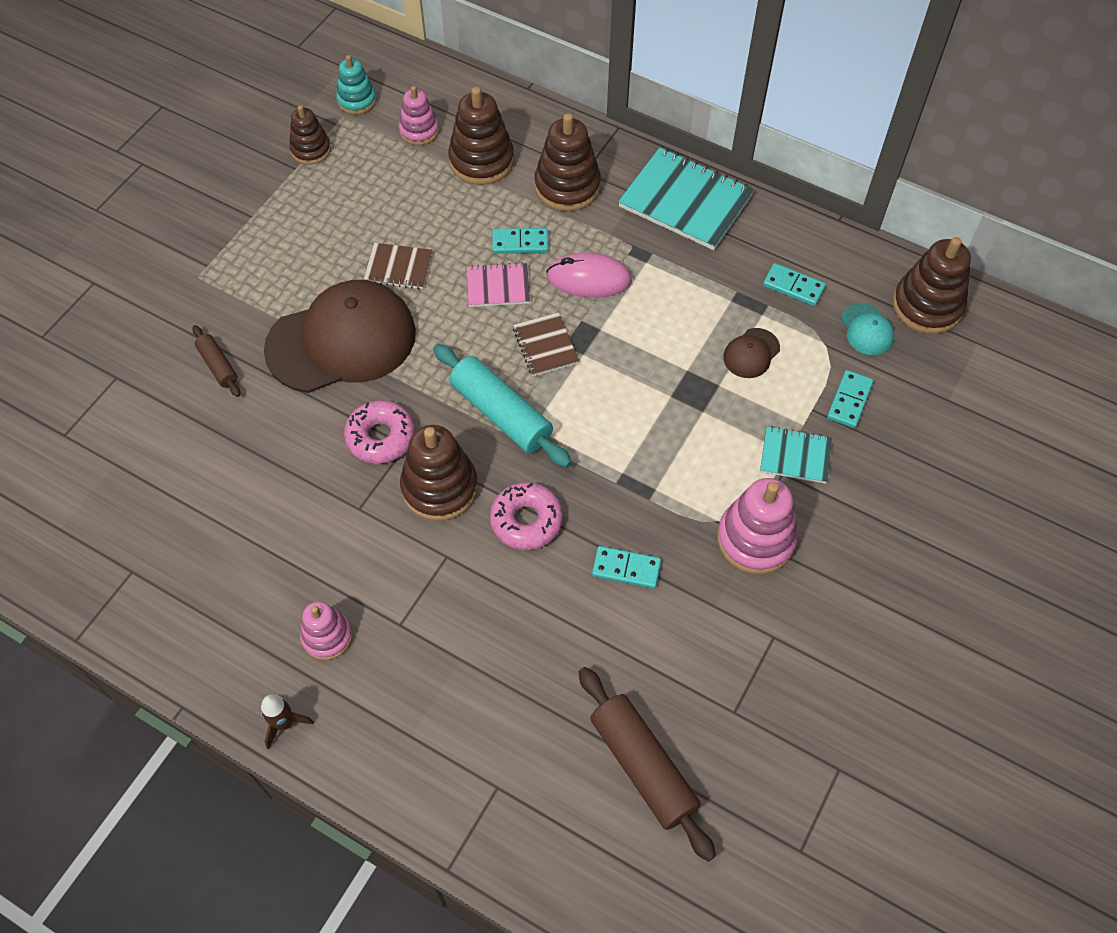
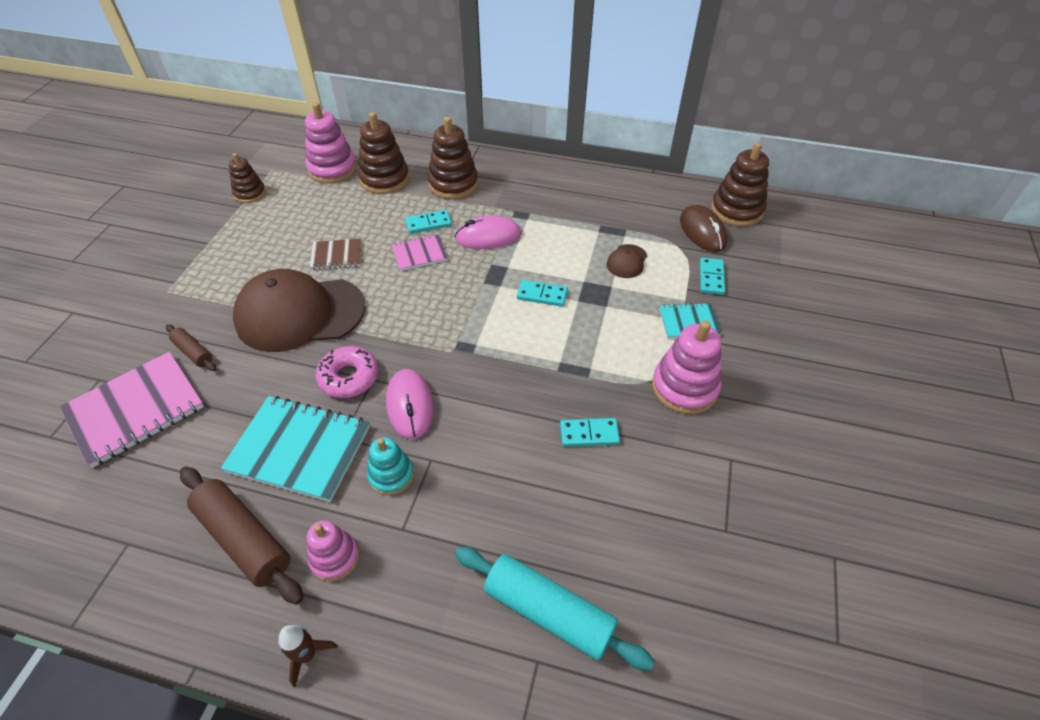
camera: 15 degrees left, 10 degrees down
brown cap [264,280,416,393] -> brown cap turned 150 degrees counterclockwise [233,269,366,352]
turquoise stacking toy [336,55,376,115] -> turquoise stacking toy moved to [367,437,414,495]
pink stacking toy [399,86,439,145] -> pink stacking toy [305,102,357,184], size x1.61
brown stacking toy [400,425,478,521] -> pink mouse [386,369,434,439]
turquoise rolling pin [433,344,572,468] -> turquoise rolling pin moved to [455,547,655,671]
pink donut [490,482,563,550] -> none
brown notebook [513,312,579,376] -> none
brown rolling pin [579,667,716,862] -> brown rolling pin moved to [180,466,303,605]
turquoise notebook [618,147,754,250] -> turquoise notebook moved to [221,396,370,502]
turquoise domino [763,263,826,306] -> turquoise domino moved to [517,280,568,307]
turquoise cap [841,303,894,355] -> brown mouse [680,205,727,252]
none -> pink notebook [60,352,204,468]

